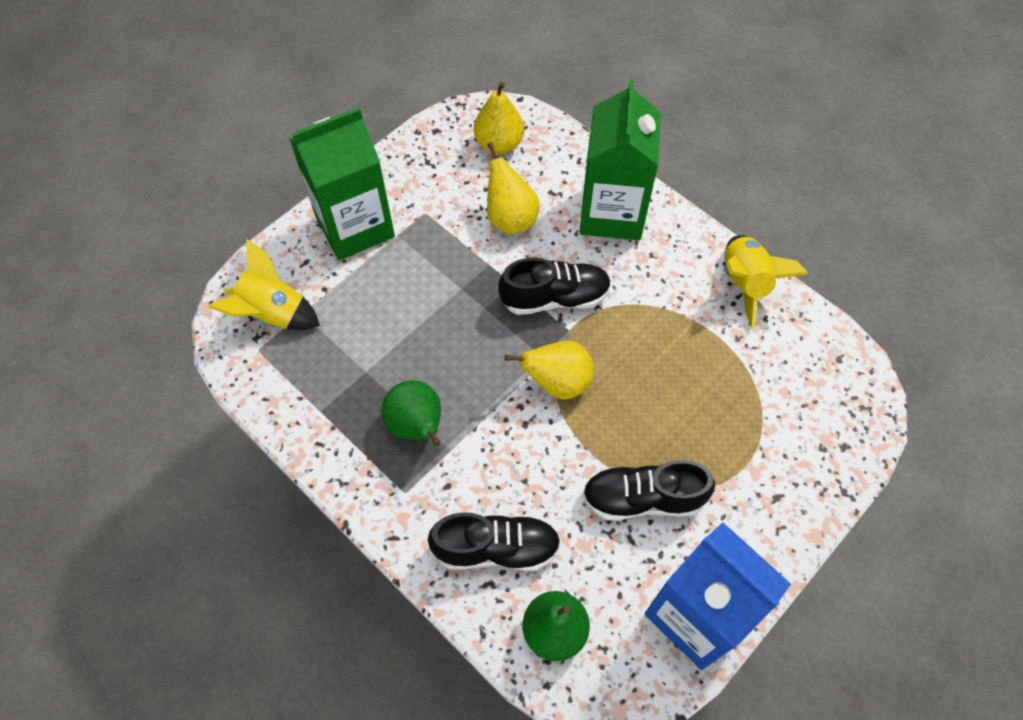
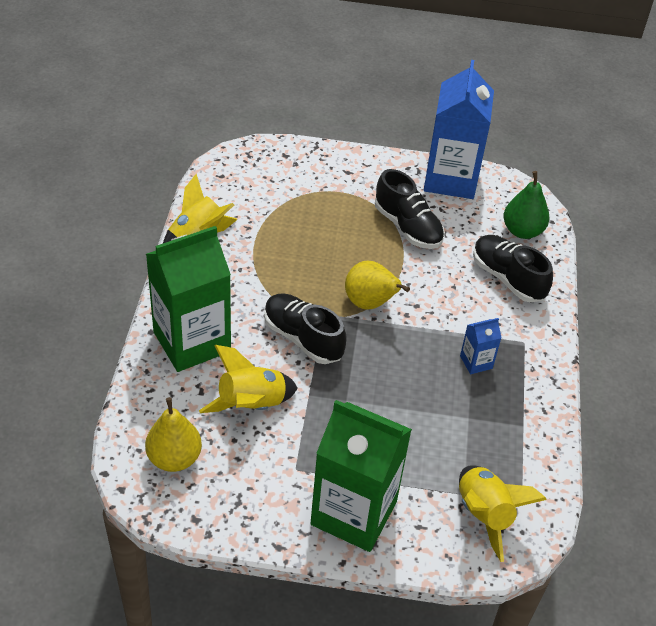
camera: 130 degrees left, 15 degrees down
green pear [381,380,441,447] -> blue carton [460,318,502,374]
yellow pear [487,142,540,234] -> yellow rocket [199,345,297,413]

